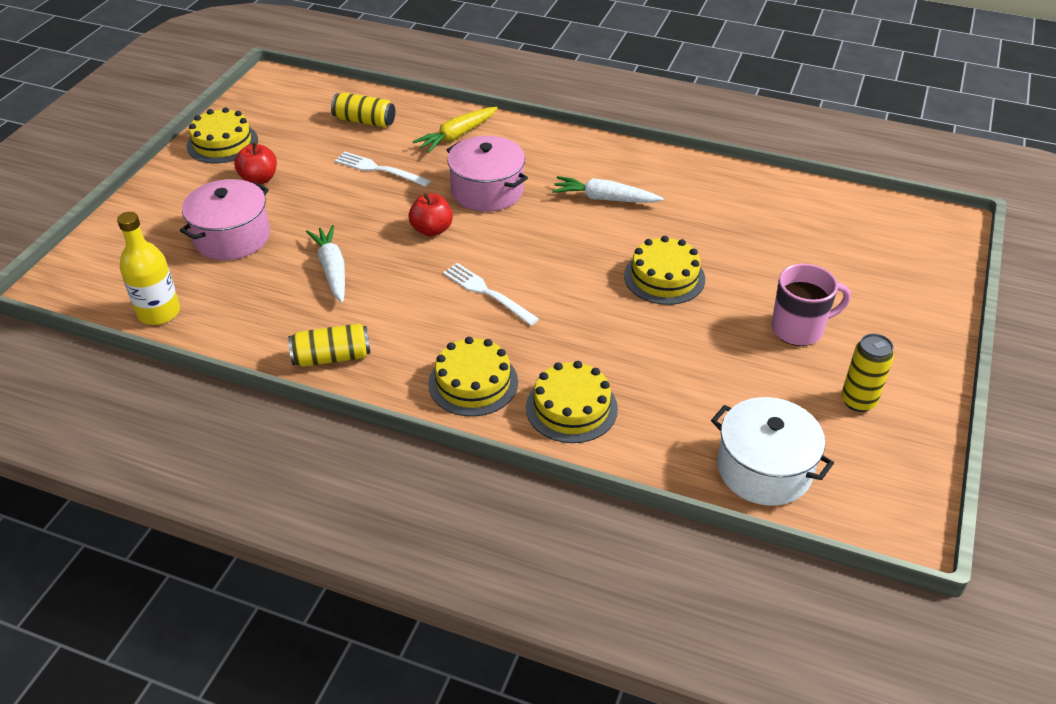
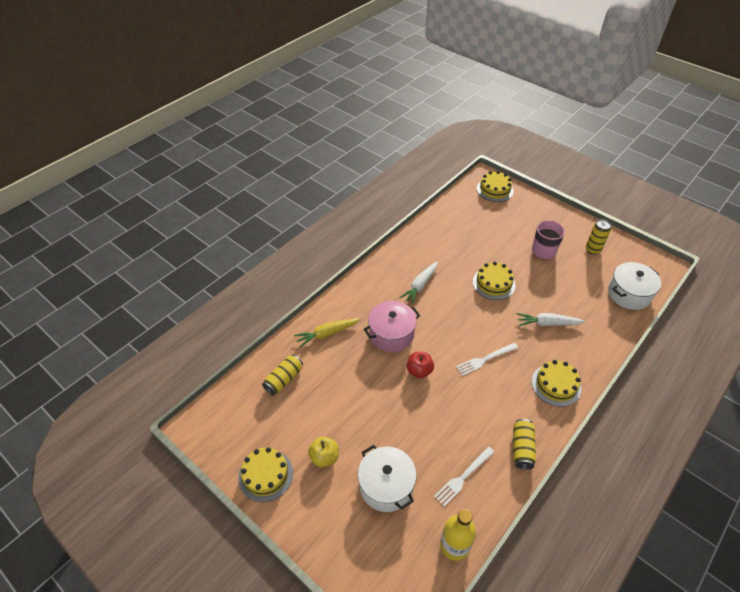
camera: 70 degrees left, 5 degrees up
pink pot [180,179,270,260] -> white pot [358,445,417,512]
red apple [234,142,277,184] -> yellow apple [308,437,338,467]
white carrot [306,225,345,303] -> white carrot moved to [517,313,585,326]
white fork [335,152,431,187] -> white fork moved to [434,447,494,507]
yellow carrot [412,107,498,153] -> yellow carrot turned 90 degrees clockwise [294,319,360,347]
yellow cake [526,361,618,443] -> yellow cake moved to [477,171,514,202]

